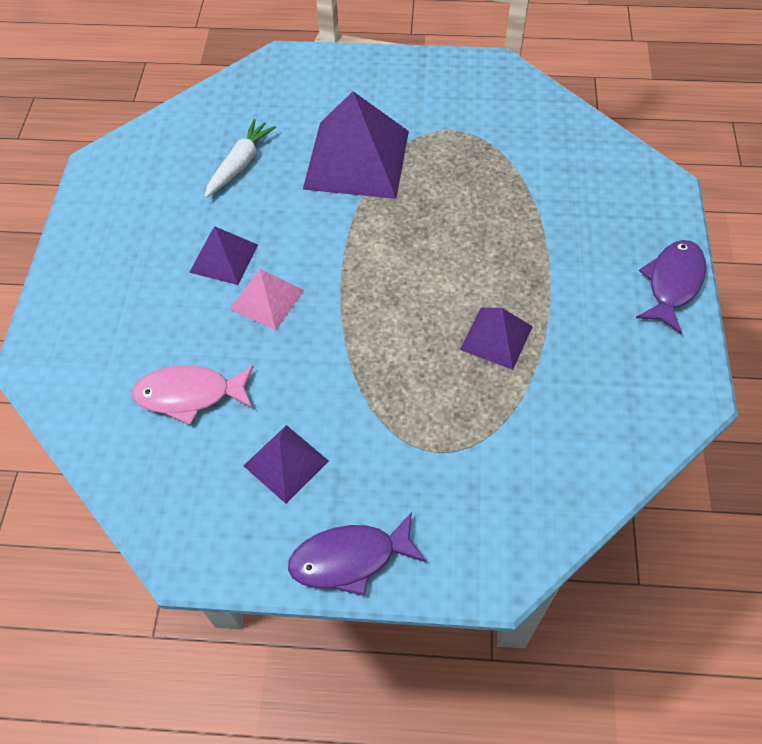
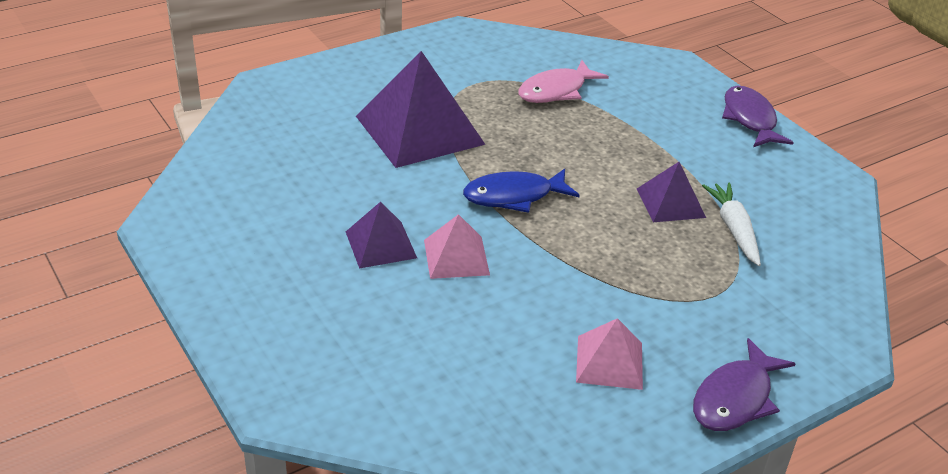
camera: 40 degrees left, 20 degrees down
pink fish [132,365,254,425] -> pink fish moved to [518,60,609,103]
white carrot [205,119,276,198] -> white carrot moved to [702,183,761,266]
purple pyramid [243,425,329,504] -> pink pyramid [576,318,643,390]
none -> blue fish [463,169,580,213]

